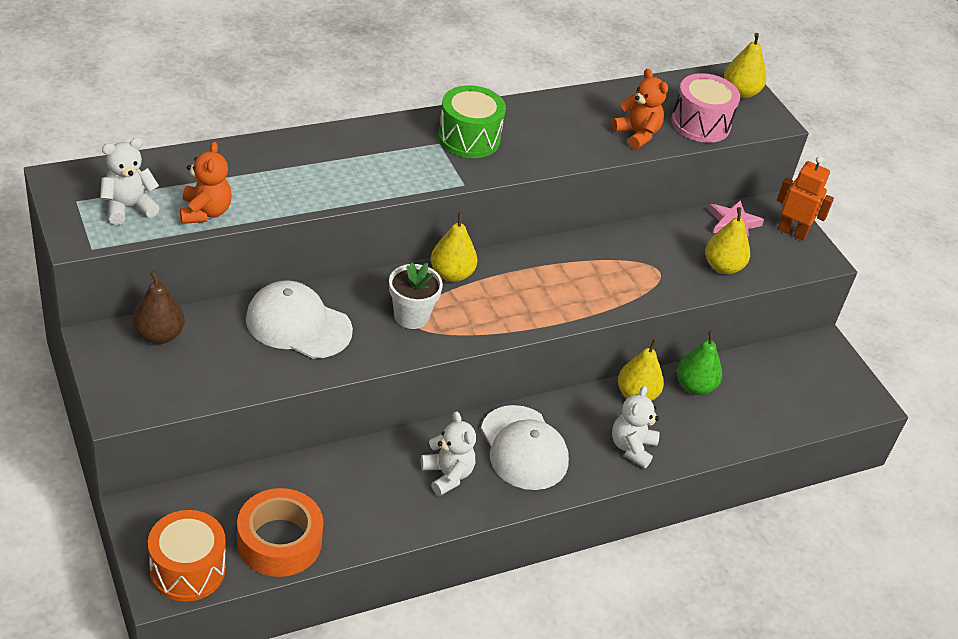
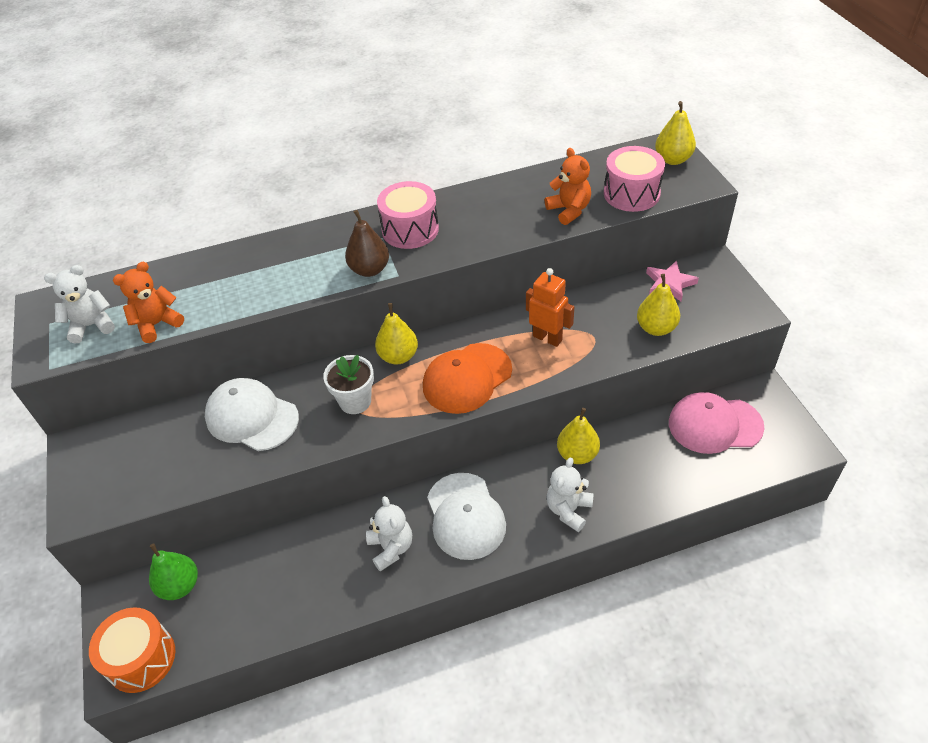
camera: 15 degrees right, 5 degrees up
brown pear [133,271,185,344] -> brown pear moved to [345,210,389,277]
orange teddy bear [180,142,232,224] -> orange teddy bear turned 135 degrees counterclockwise [113,262,184,343]
orange tape [237,488,323,577] -> none
green drum [438,85,506,158] -> pink drum [377,181,439,249]
green pear [677,330,722,395] -> green pear moved to [149,543,198,600]
orange robot [777,156,834,241] -> orange robot moved to [526,268,574,347]
none -> orange cap [423,343,512,414]
none -> pink cap [669,392,764,454]

